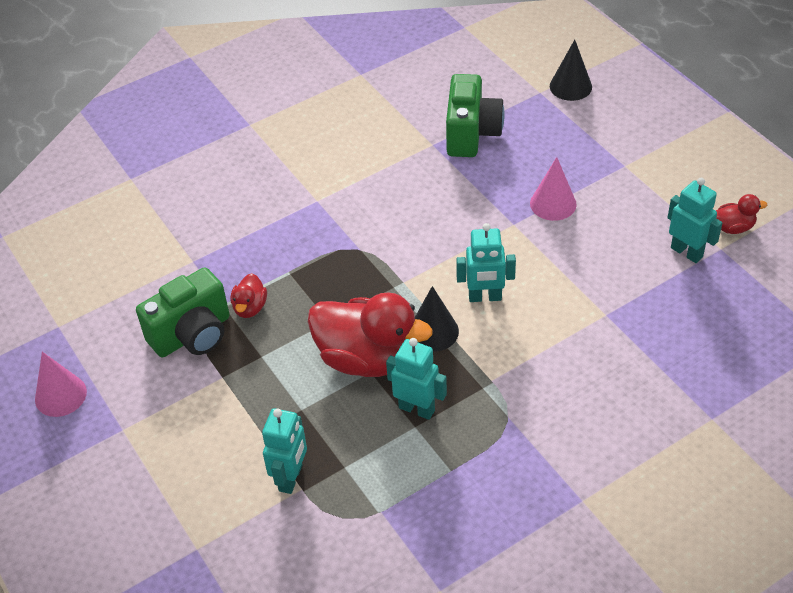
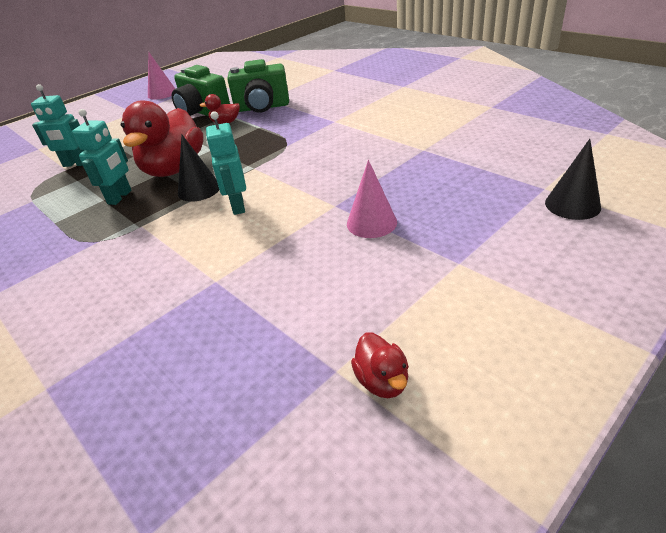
camera: 80 degrees right, 10 degrees down
green camera [446,74,505,157] -> green camera moved to [227,59,289,113]
turquoise robot [667,178,723,263] -> none

